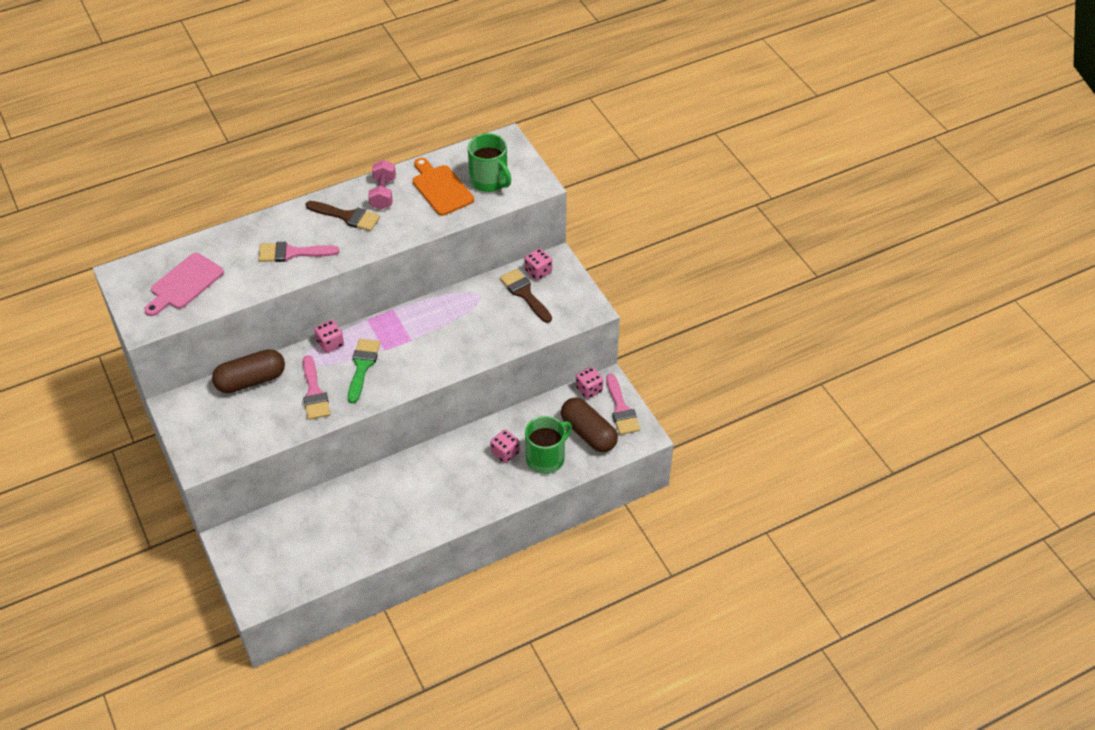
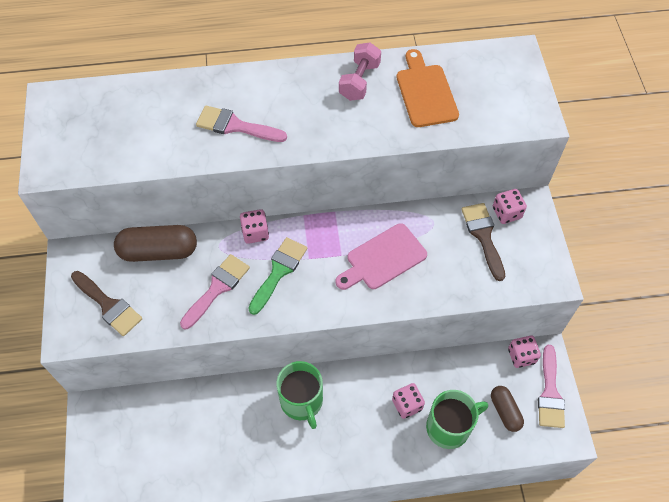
camera: 20 degrees right, 10 degrees up
pink cutting board [144,253,224,316] -> pink cutting board moved to [336,223,427,290]
pink brush [303,355,331,420] -> pink brush turned 150 degrees counterclockwise [180,254,250,329]
brown brush [306,201,380,231] -> brown brush moved to [71,271,142,336]
green mug [468,133,511,192] -> green mug moved to [276,361,323,429]
brown capsule [561,398,618,452] -> brown capsule [491,386,524,432], size x0.60

